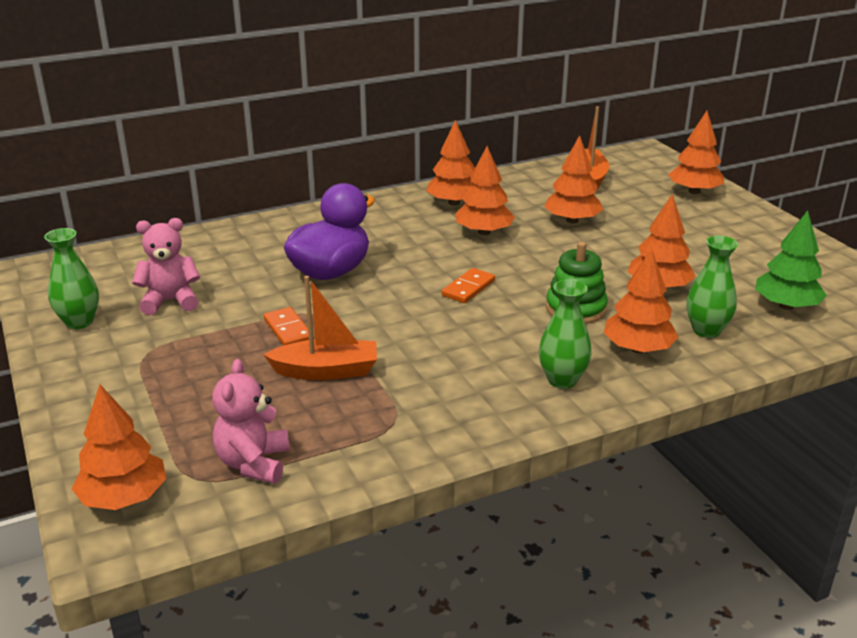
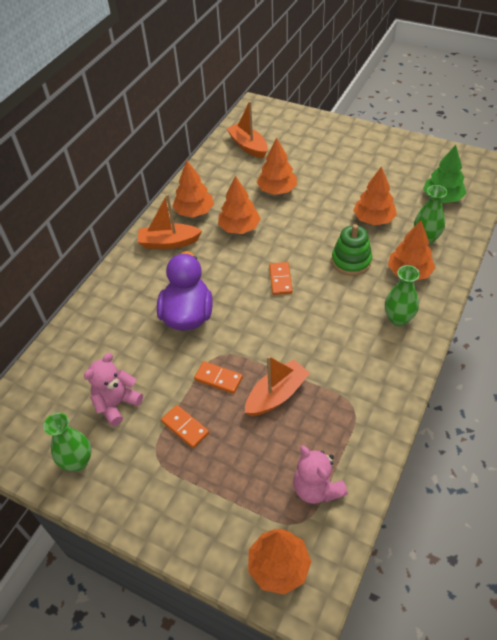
camera: 35 degrees left, 20 degrees up
orange tree [668,111,724,194] -> none
none -> orange boat [138,194,202,249]
none -> orange domino [161,405,209,448]

